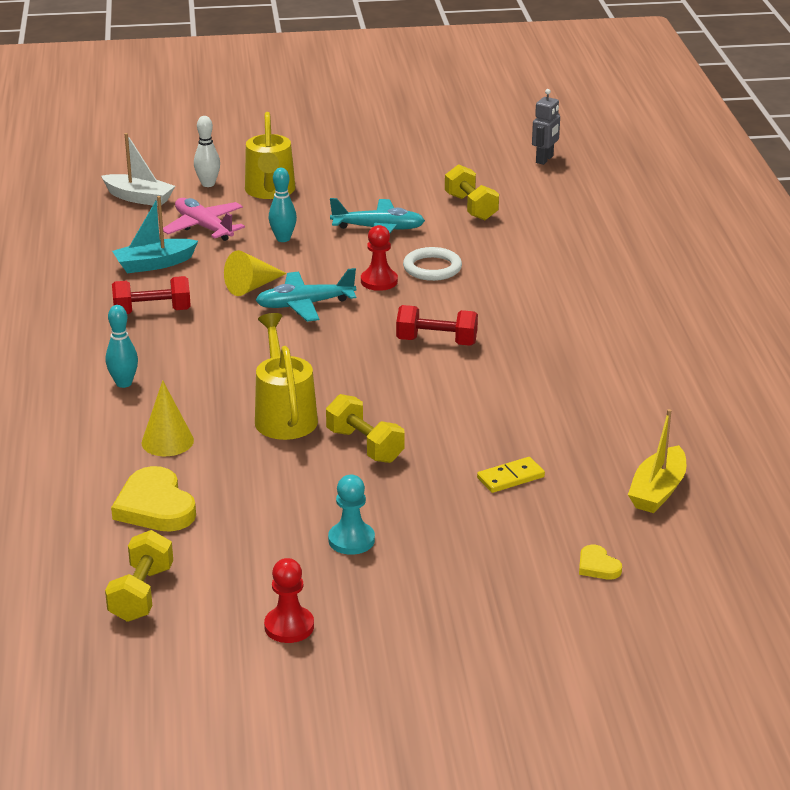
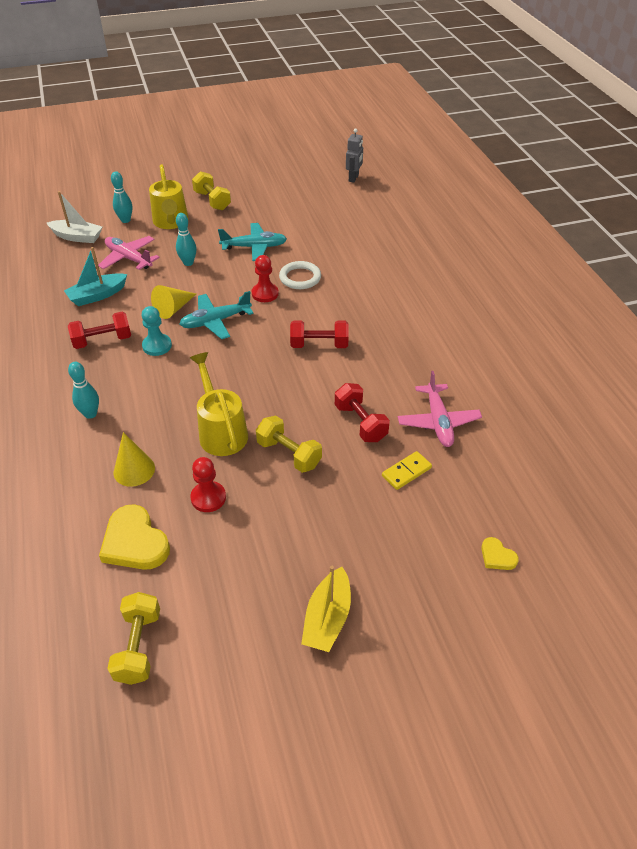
camera: 10 degrees left, 15 degrees up
white bowling pin [194,116,220,187] -> turquoise bowling pin [111,171,132,223]
red pawn [264,558,314,643] -> red pawn moved to [190,457,226,512]
turquoise pawn [328,475,375,555] -> turquoise pawn moved to [142,306,172,356]
yellow dumbbell [445,164,499,220] -> yellow dumbbell moved to [192,171,231,210]
yellow boat [628,409,686,513] -> yellow boat moved to [301,566,351,652]
none -> red dumbbell [335,383,390,442]
none -> pink plane [398,371,482,447]

